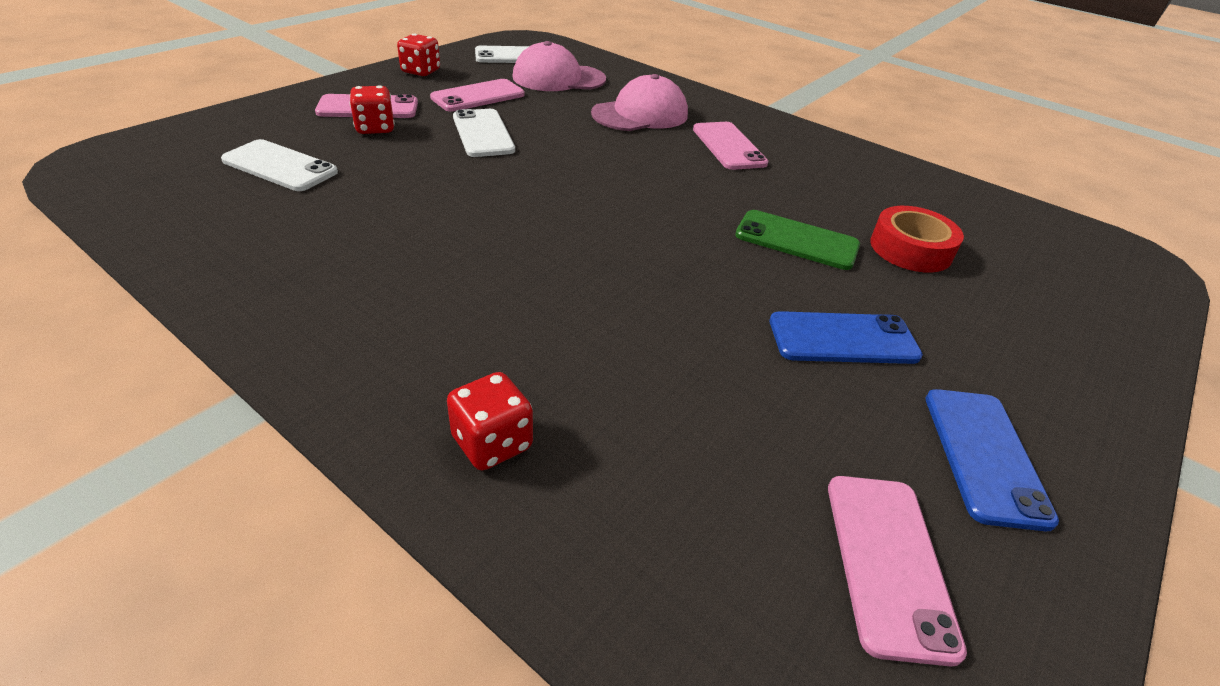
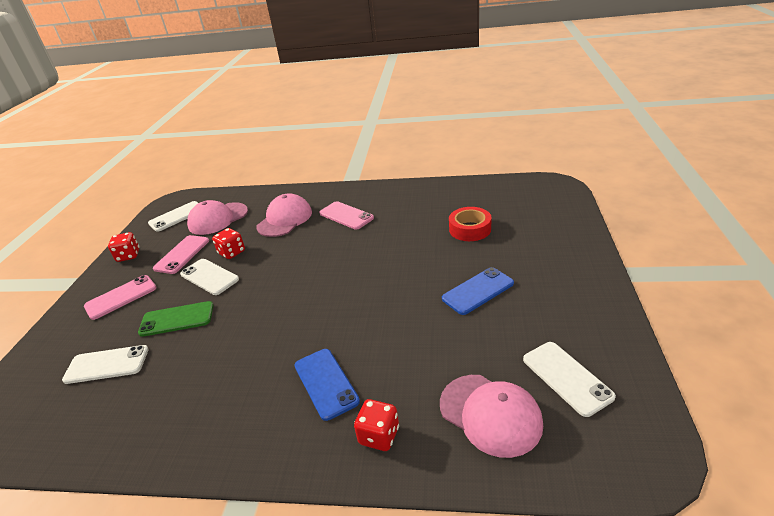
camera: 25 degrees left, 5 degrees down
red dice [349,85,395,134] -> red dice moved to [212,228,245,259]
green phone [735,210,860,270] -> green phone moved to [138,301,214,337]
pink phone [828,476,967,667] -> white phone [523,342,616,417]
blue phone [925,389,1059,531] -> blue phone moved to [295,349,360,421]
none -> pink cap [440,375,543,458]

